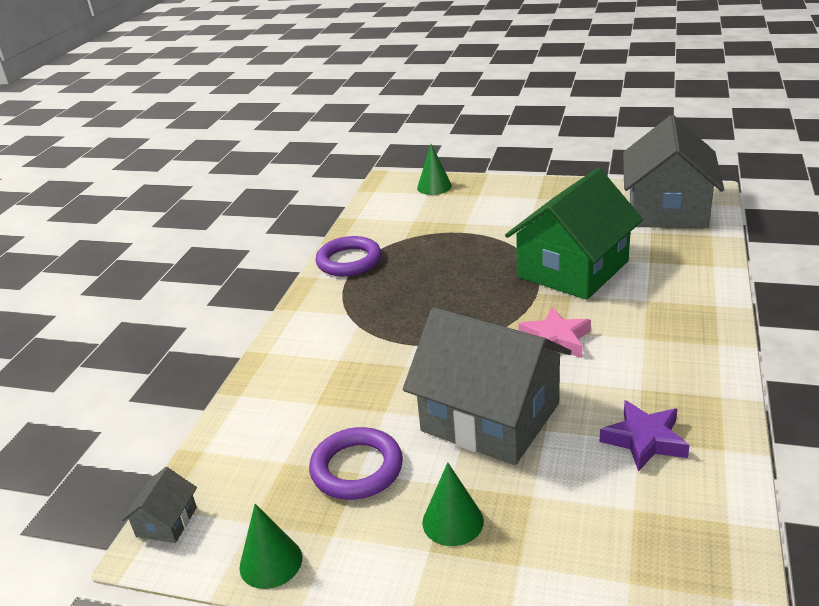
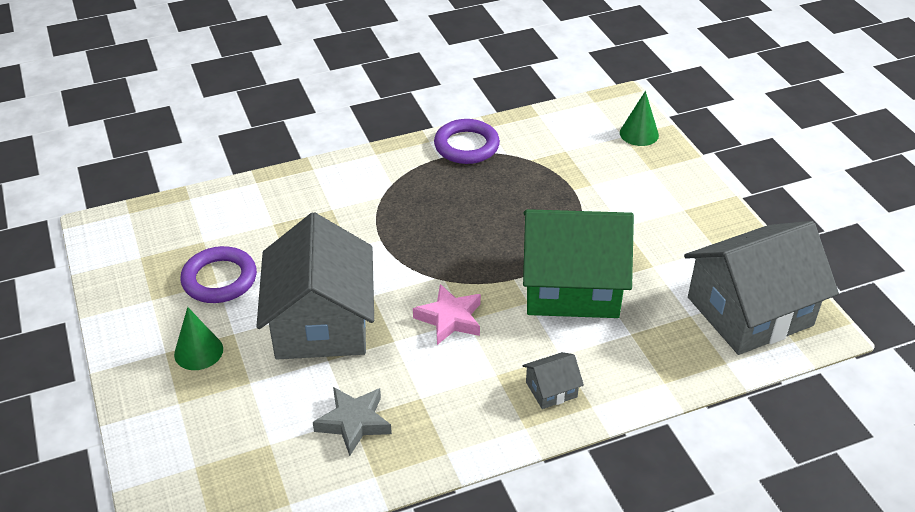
camera: 50 degrees right, 10 degrees up
grey house [122,467,197,543] -> grey house moved to [523,352,584,409]
green cone [239,504,302,589] -> none
purple star [600,400,690,472] -> grey star [313,387,392,456]

